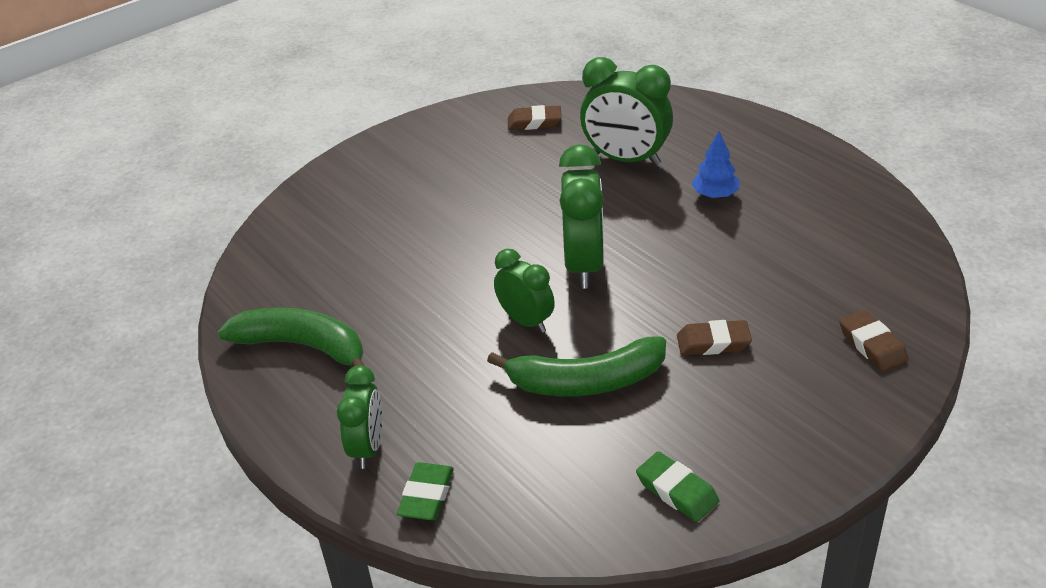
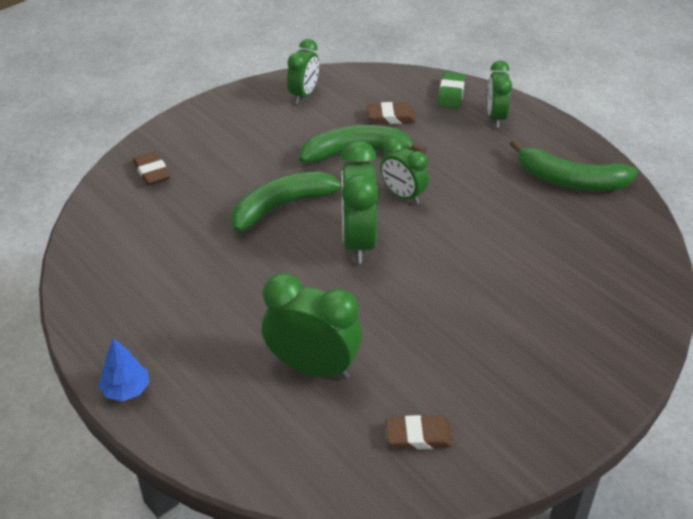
camera: 175 degrees right, 5 degrees up
green eraser [636,451,719,522] -> green clock [287,39,319,103]
brown eraser [677,320,752,355] -> brown eraser moved to [367,102,416,124]
blue tree [691,131,739,198] -> blue tree moved to [99,338,149,401]
none -> green banana [231,171,342,232]

